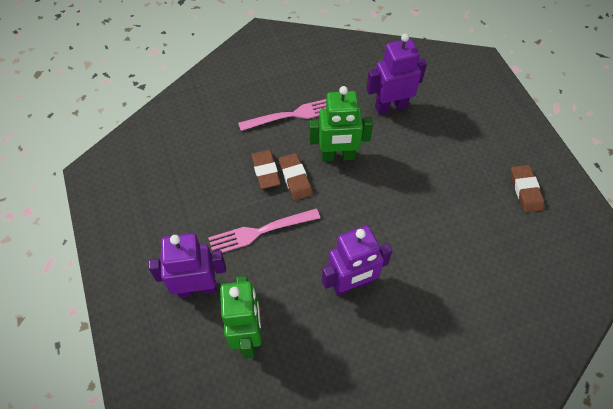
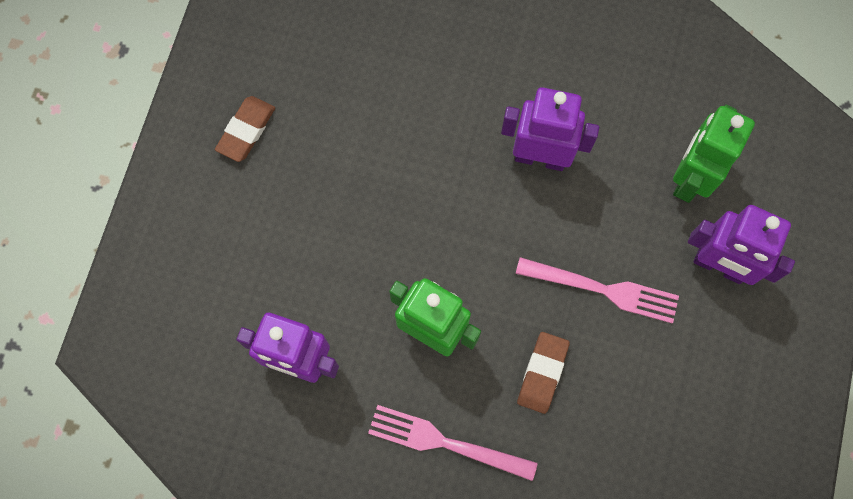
camera: 145 degrees left, 15 degrees up
brown eraser [279,153,313,200] -> none

